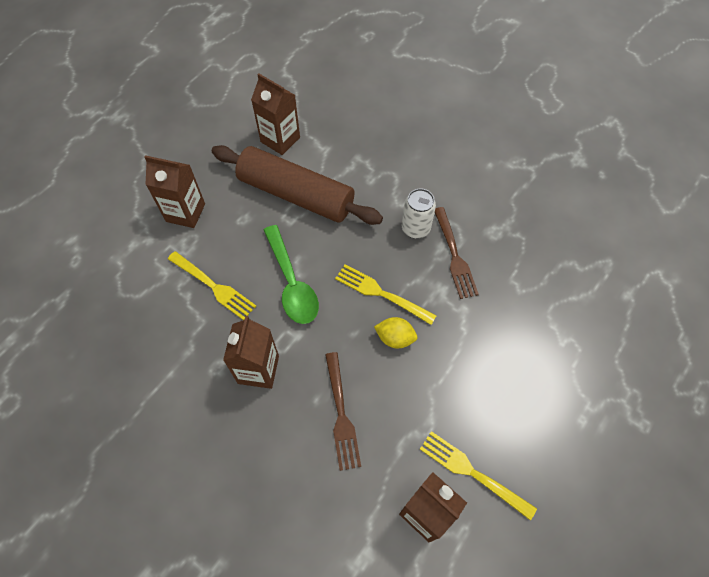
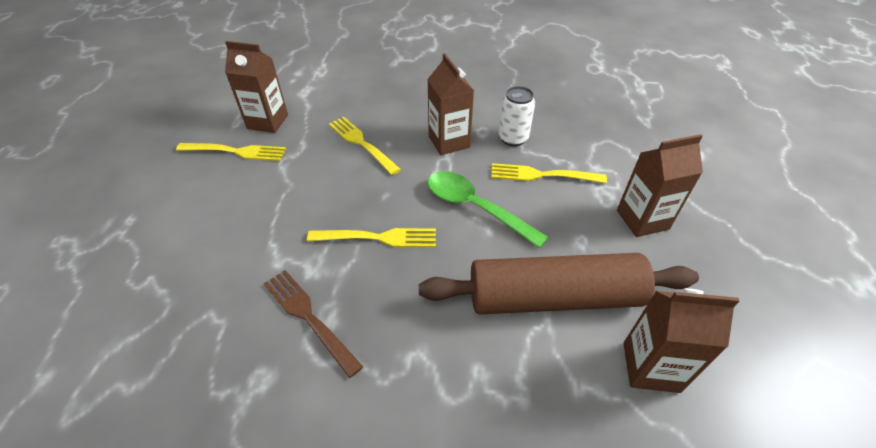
camera: 150 degrees right, 15 degrees down
brown fork [325,352,361,471] -> yellow fork [329,117,401,175]
yellow lemon [374,317,417,348] -> none
white can [402,189,436,239] -> white can moved to [499,86,535,147]

